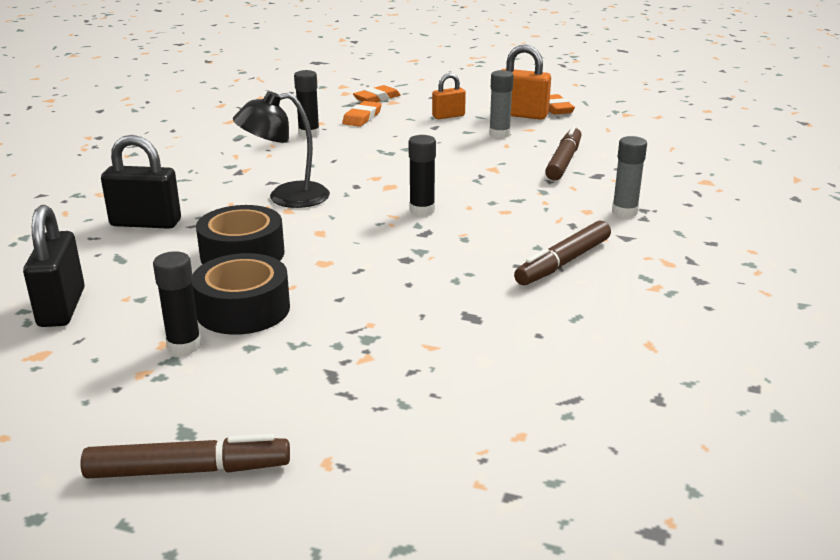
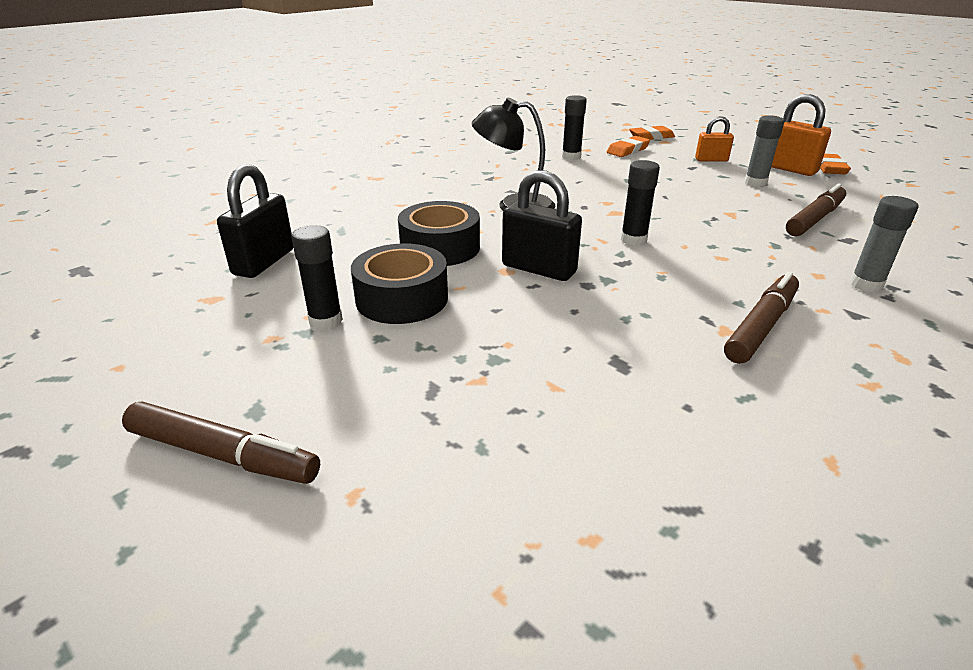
camera: 25 degrees right, 5 degrees up
black padlock [101,135,181,229] -> black padlock moved to [502,170,582,281]
brown marker [514,221,611,285] -> brown marker turned 150 degrees clockwise [724,272,799,364]

